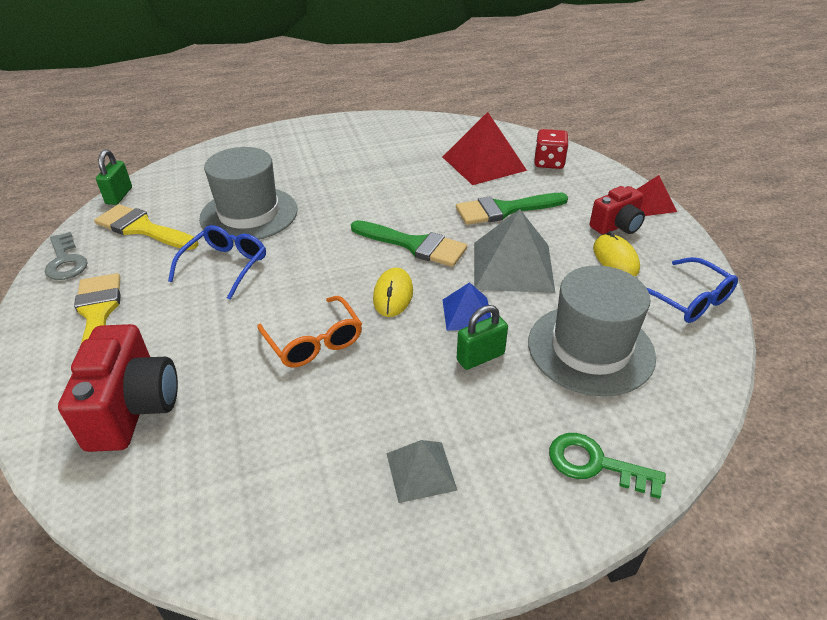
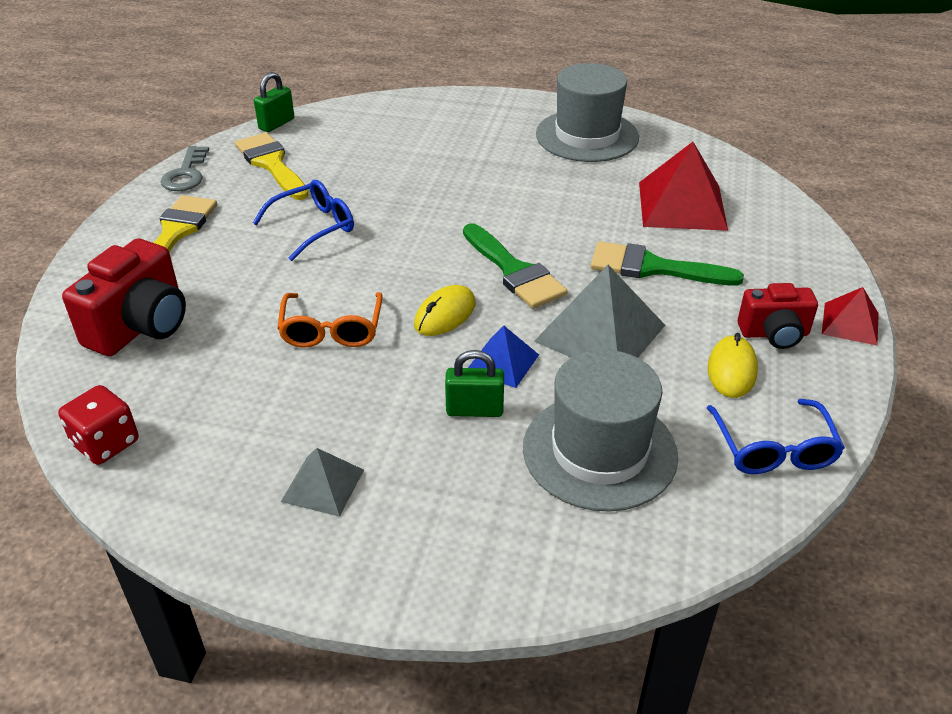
camera: 30 degrees right, 0 degrees up
grey hat [199,147,298,242] -> grey hat moved to [536,63,639,162]
red dice [534,129,569,169] -> red dice moved to [58,385,139,465]
green key [549,433,666,499] -> none

